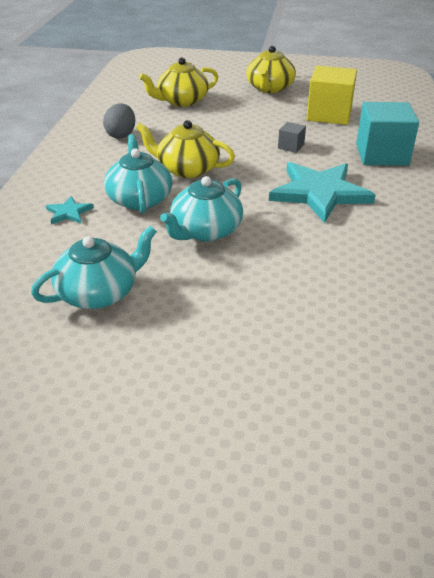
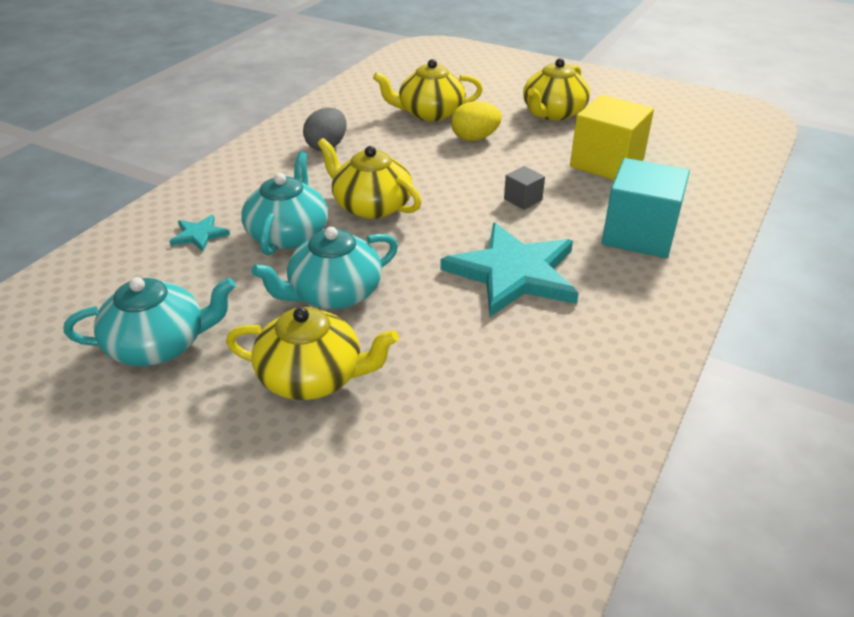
camera: 20 degrees right, 0 degrees up
none -> yellow teapot [226,307,399,400]
none -> yellow egg [451,101,502,141]

